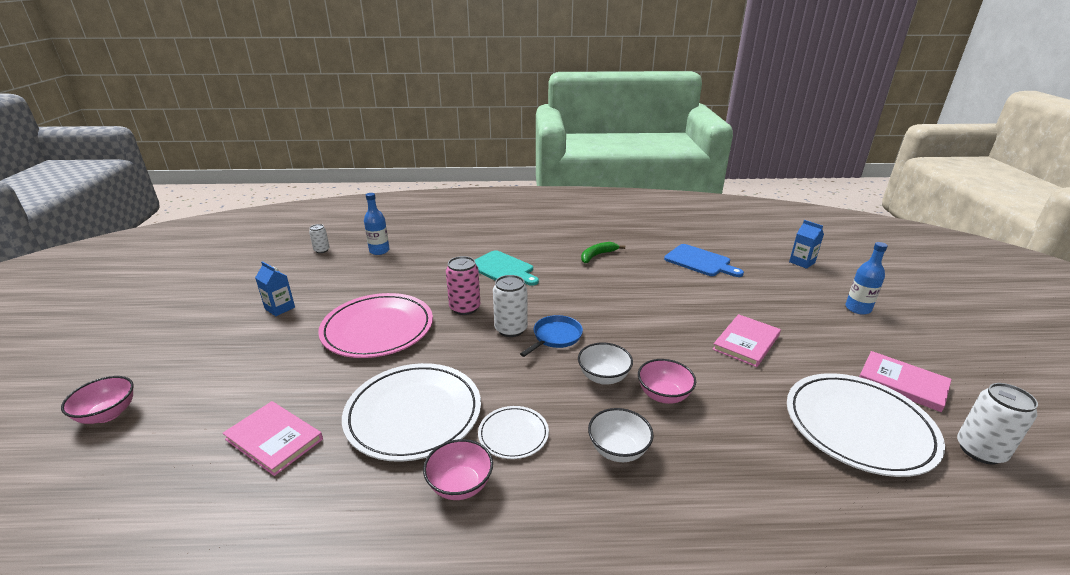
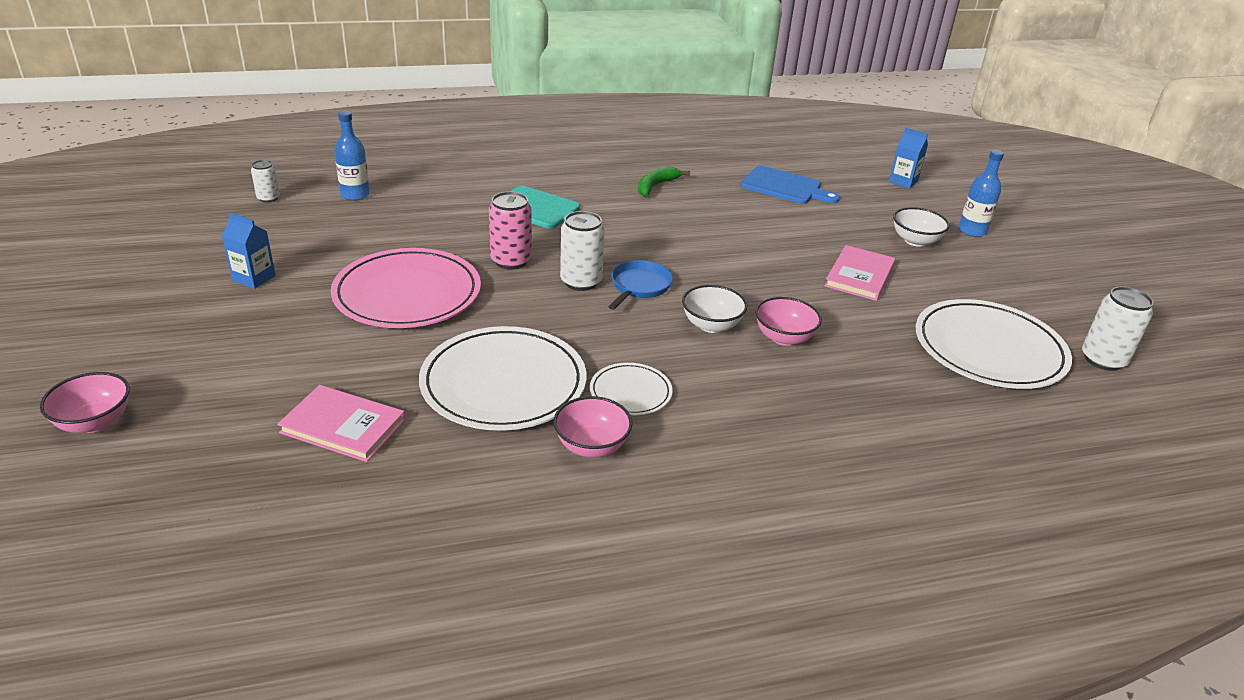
camera: 15 degrees left, 5 degrees up
white bowl [588,408,654,462] -> white bowl moved to [893,207,950,247]
pink book [859,351,952,412] -> none

